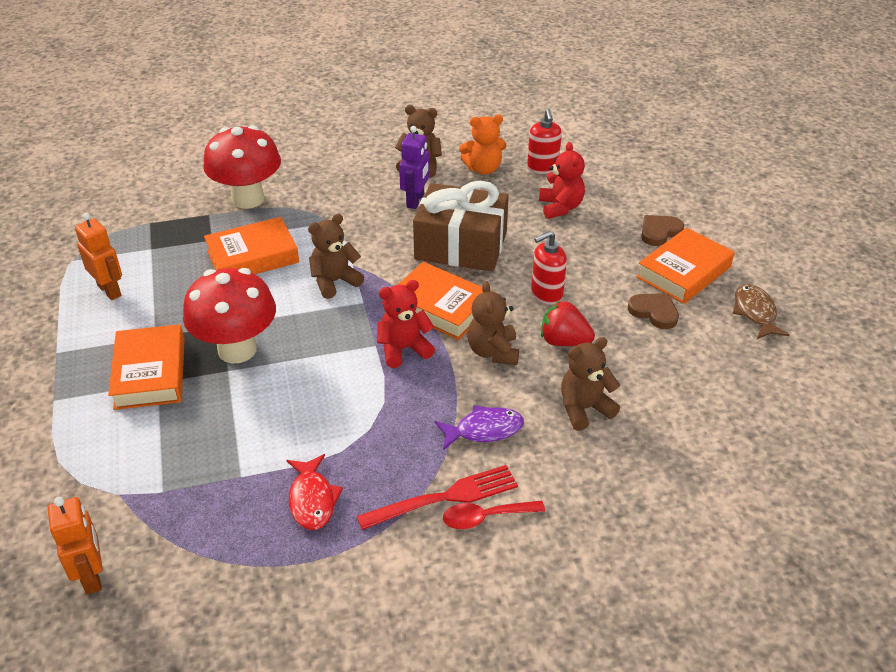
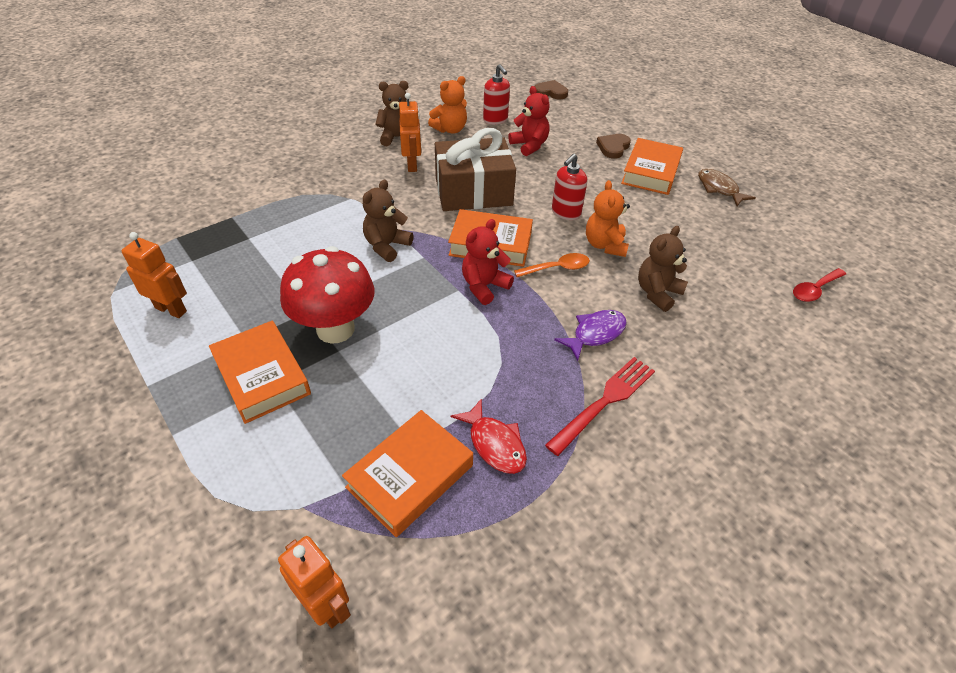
camera: 25 degrees left, 5 degrees up
red mushroom [203,125,281,209] -> none
orange book [204,217,299,274] -> orange book moved to [342,410,473,537]
purple robot [399,126,430,209] -> orange robot [399,93,421,172]
red spoon [443,501,545,529] -> red spoon moved to [793,268,846,302]
brown teddy bear [467,281,519,365] -> orange spoon [514,253,590,277]
red strawberry [541,301,595,346] -> orange teddy bear [586,180,630,257]
brown heart [628,293,679,329] -> brown heart moved to [534,80,568,100]

